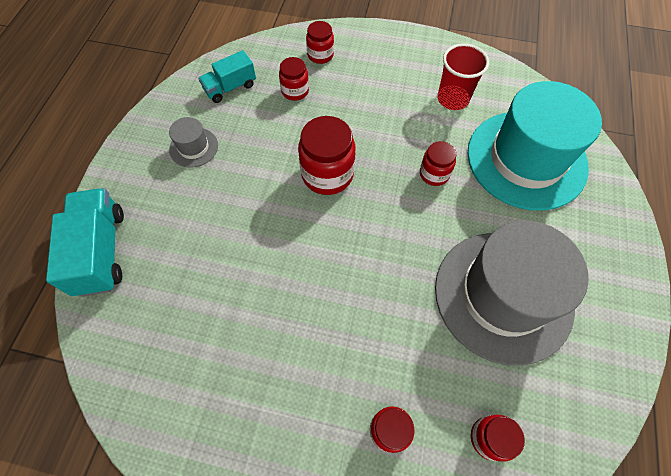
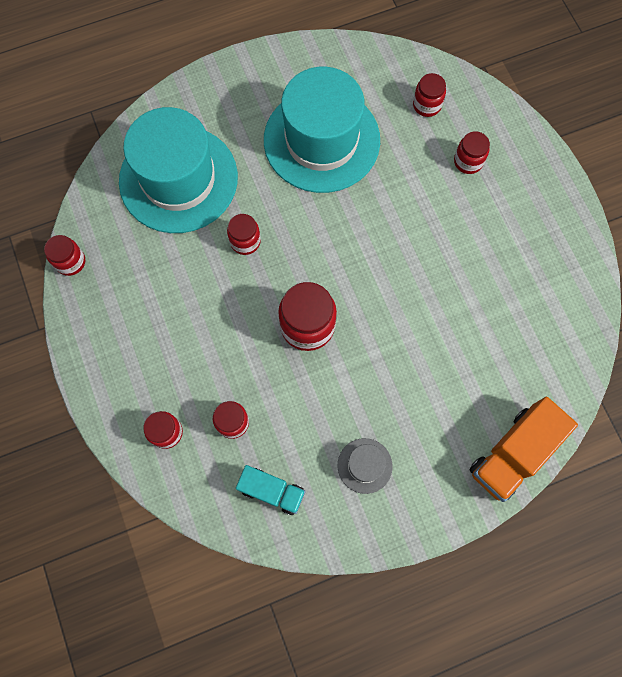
camera: 125 degrees left, 10 degrees up
turquoise truck [46,188,124,297] -> orange truck [470,397,578,502]
grey hat [435,221,589,366] -> turquoise hat [264,67,380,193]
red cup [437,43,489,110] -> none
none -> red jar [44,235,85,276]

